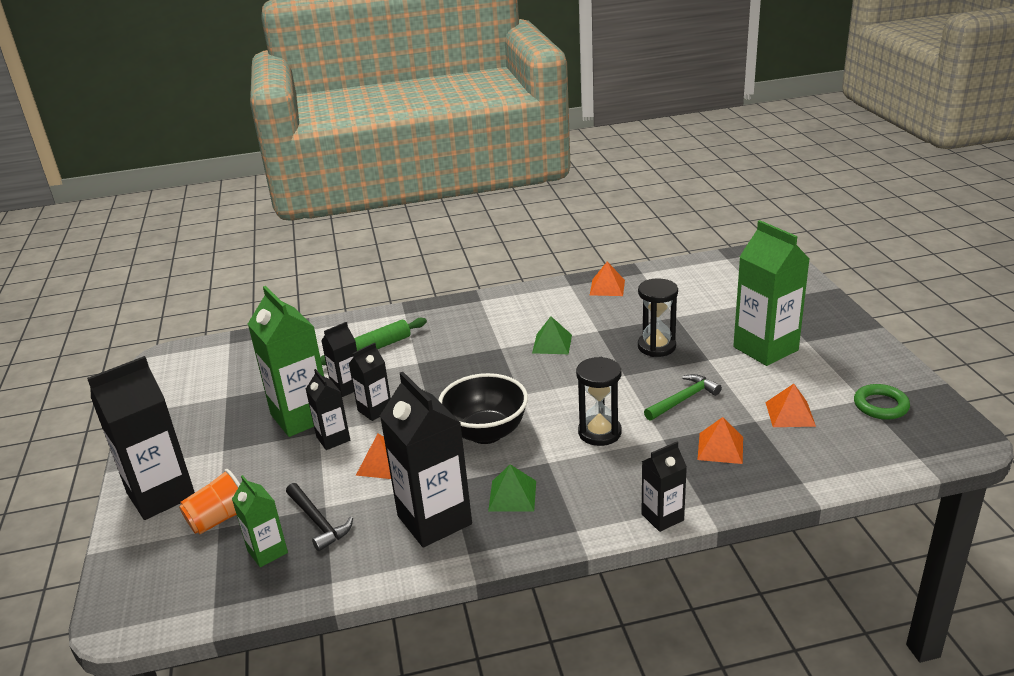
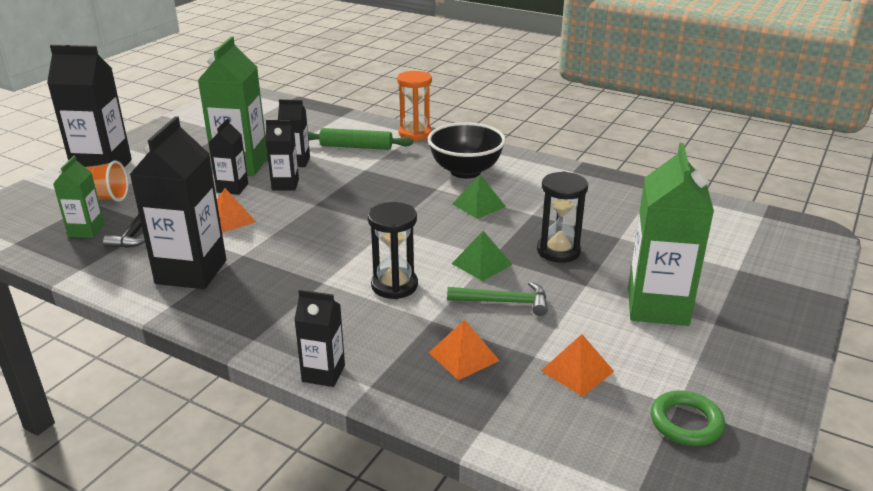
camera: 40 degrees right, 0 degrees up
black bowl [438,373,528,444] -> black bowl moved to [428,122,506,179]
green pyramid [488,464,536,512] -> green pyramid moved to [452,231,513,281]
orange pyramid [590,262,625,296] -> none
none -> orange hourglass [397,71,432,141]

